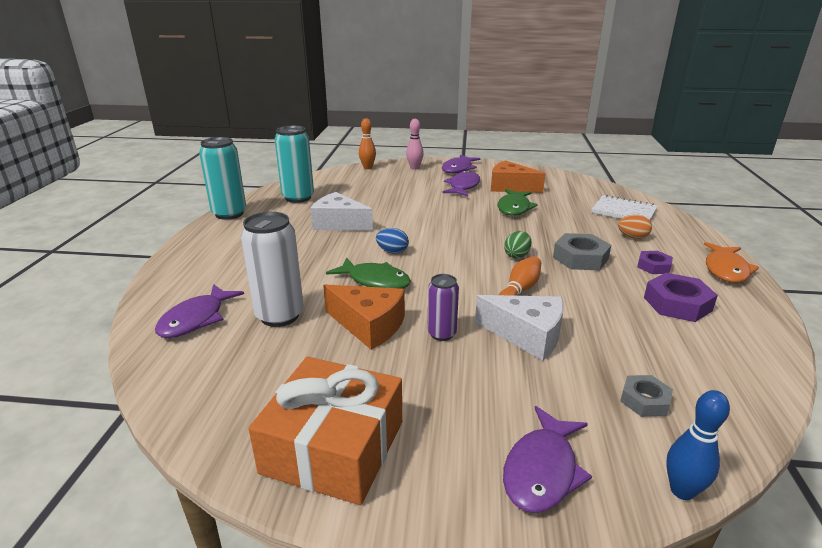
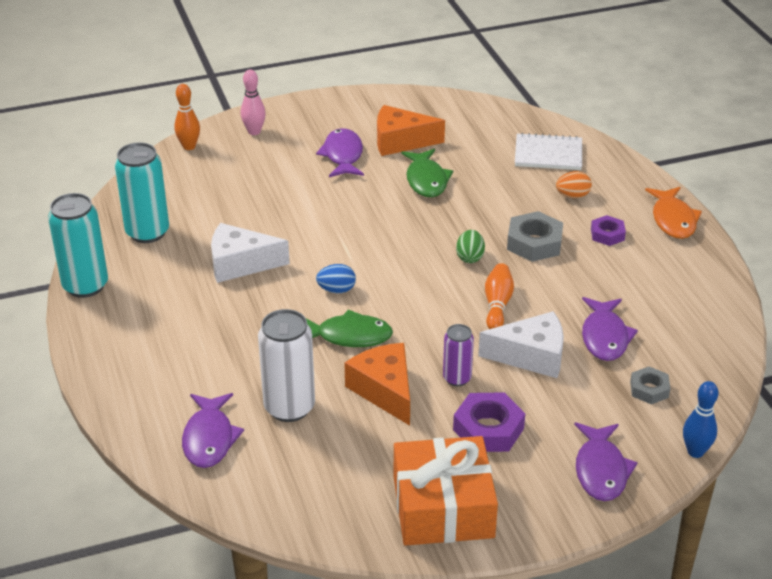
camera: 25 degrees left, 10 degrees up
orange cheese [323,284,405,350] -> orange cheese turned 120 degrees counterclockwise [344,343,410,426]
purple fish [442,155,481,174] -> purple fish moved to [582,297,638,361]
purple nut [644,273,718,322] -> purple nut moved to [453,392,525,452]

